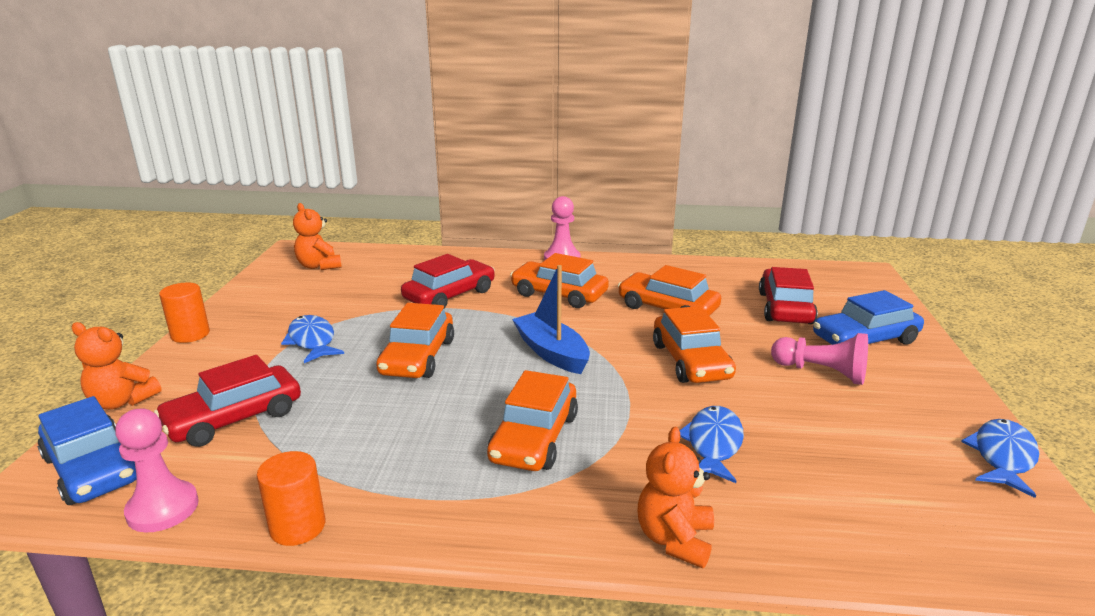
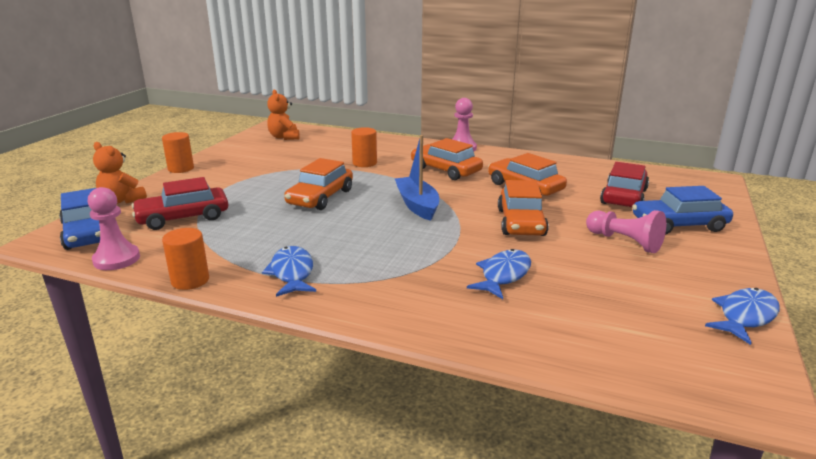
camera: 15 degrees right, 0 degrees up
blue fish [281,315,344,363] -> blue fish moved to [262,246,316,297]
red car [401,254,495,308] -> orange cylinder [351,127,377,167]
orange car [487,370,578,471] -> none
orange teddy bear [638,426,714,568] -> none

